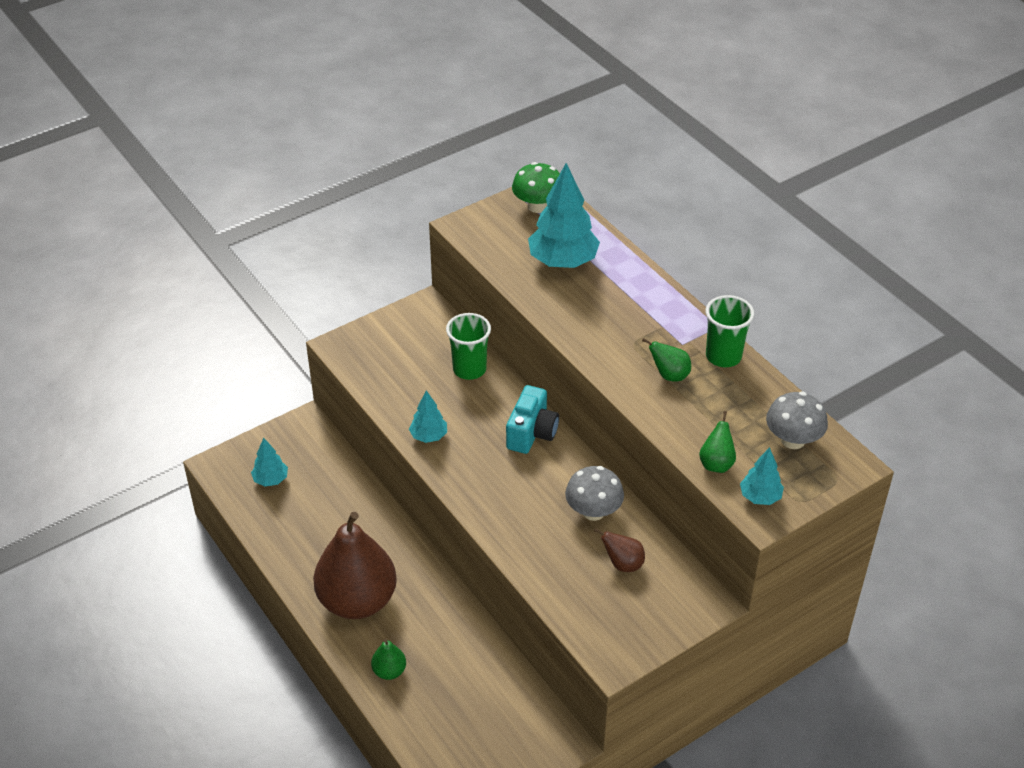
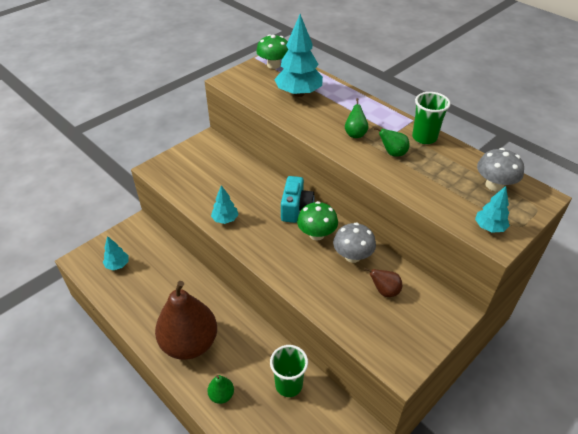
camera: 10 degrees left, 0 degrees up
green cup [446,313,491,380] -> green cup moved to [270,345,308,397]
green pear [699,411,736,473] -> green pear moved to [345,98,368,138]
none -> green mushroom [297,201,338,241]

